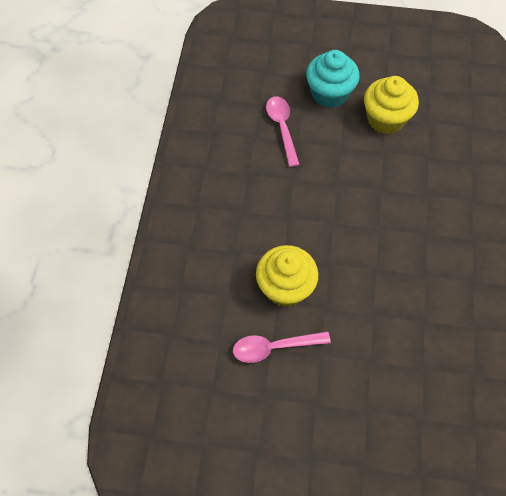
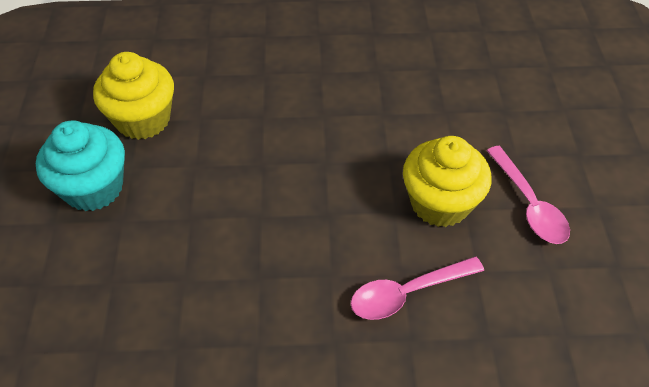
camera: 100 degrees left, 10 degrees down
pink spoon [266,96,300,167] -> pink spoon moved to [351,256,484,320]

